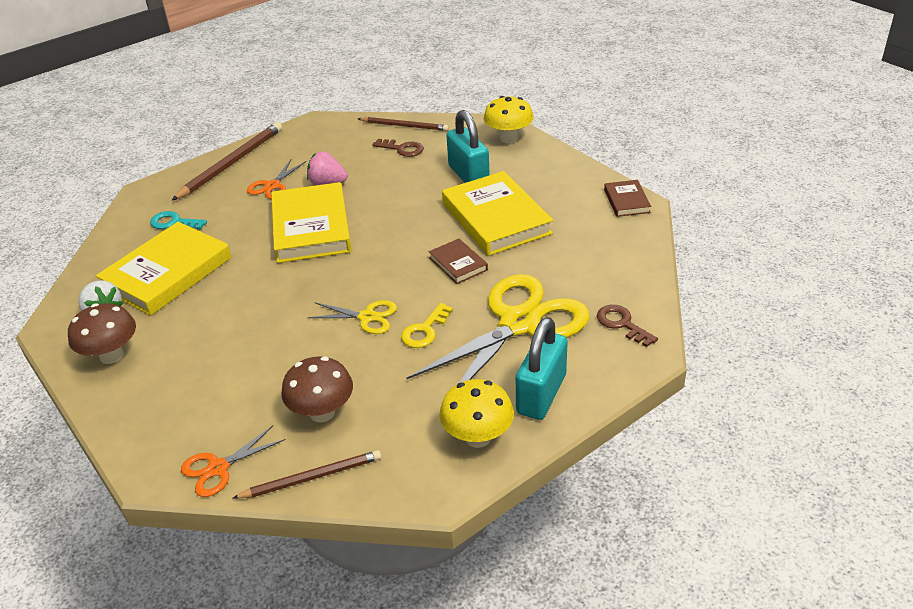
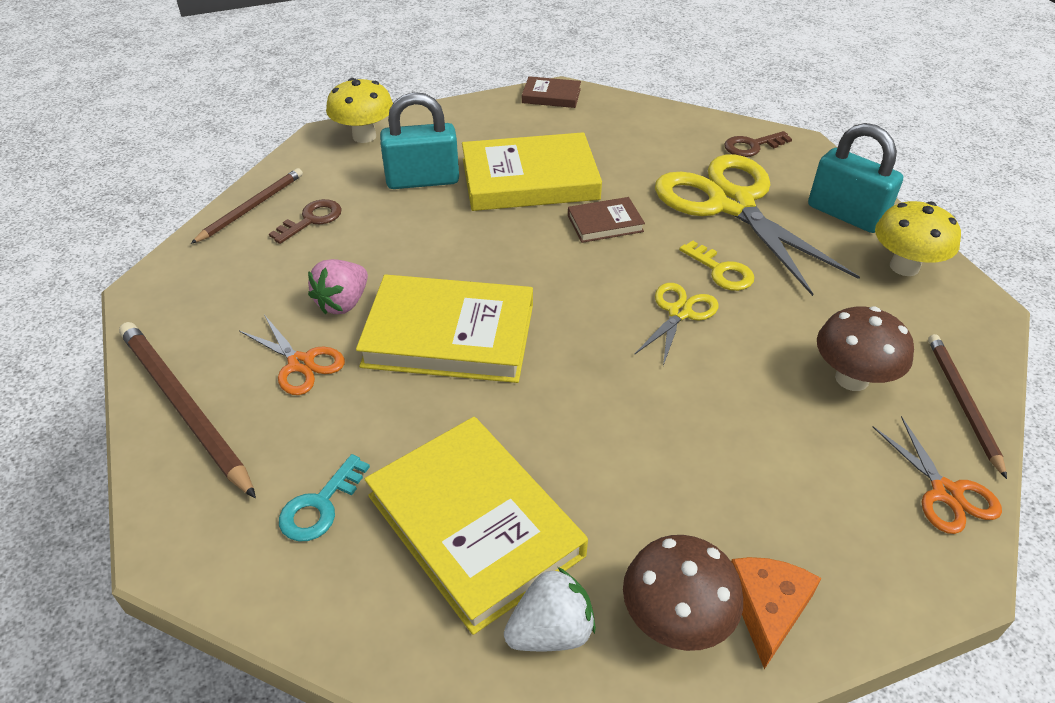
camera: 75 degrees left, 5 degrees up
none -> orange cheese [731,557,821,669]

